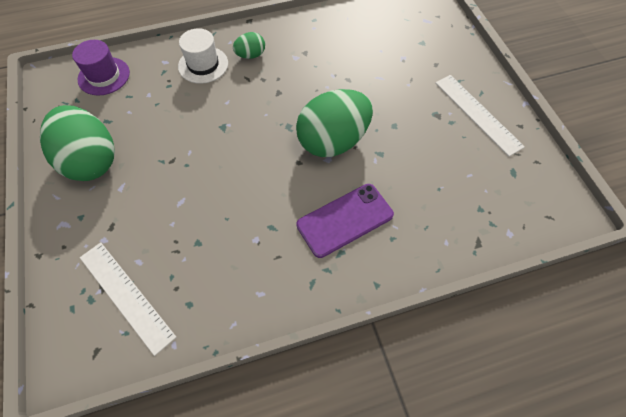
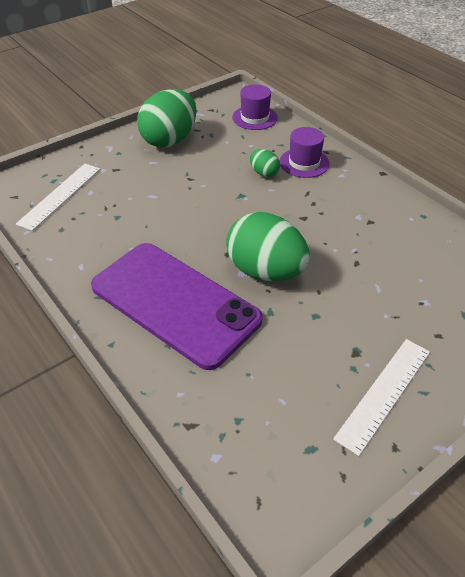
camera: 70 degrees right, 15 degrees down
white hat [178,28,228,84] -> purple hat [280,127,330,178]
green egg [233,32,265,59] -> green egg moved to [250,149,280,177]
purple phone [296,184,394,258] -> purple phone [91,243,263,370], size x1.75

